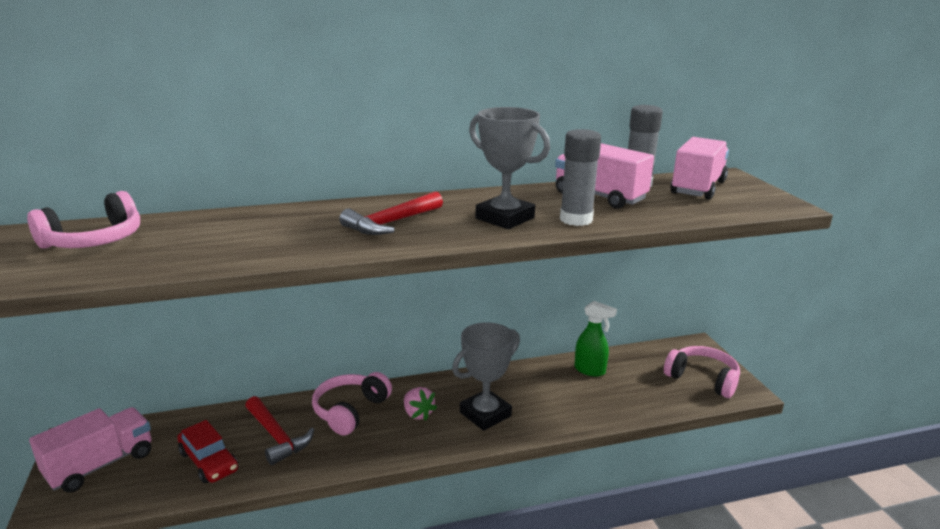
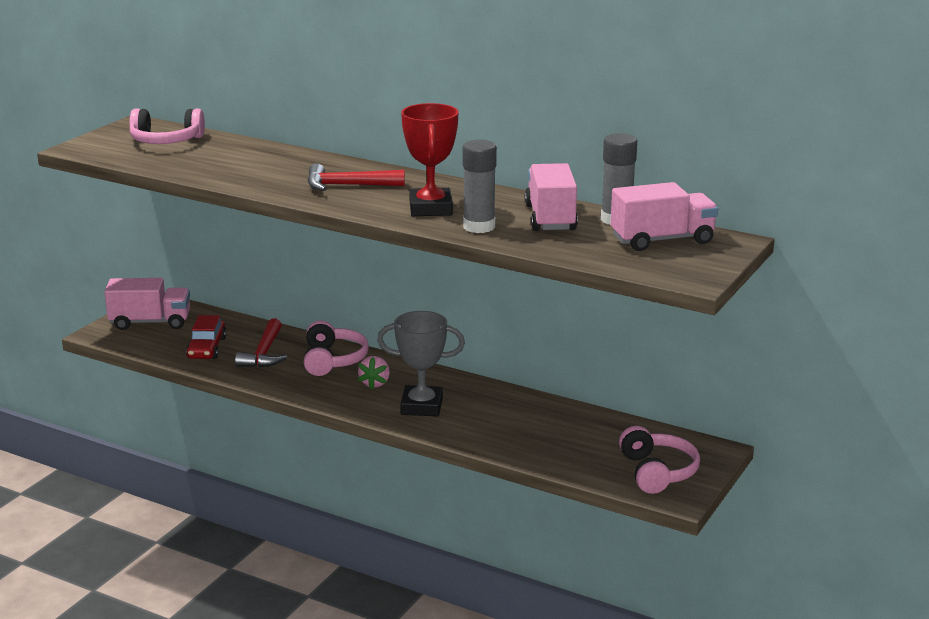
camera: 45 degrees right, 0 degrees up
pink headphones [312,372,392,435] -> pink headphones turned 105 degrees clockwise [304,321,369,376]
grey trophy [469,107,550,229] -> red trophy [401,103,459,216]
green spray bottle [574,301,617,377] -> none

